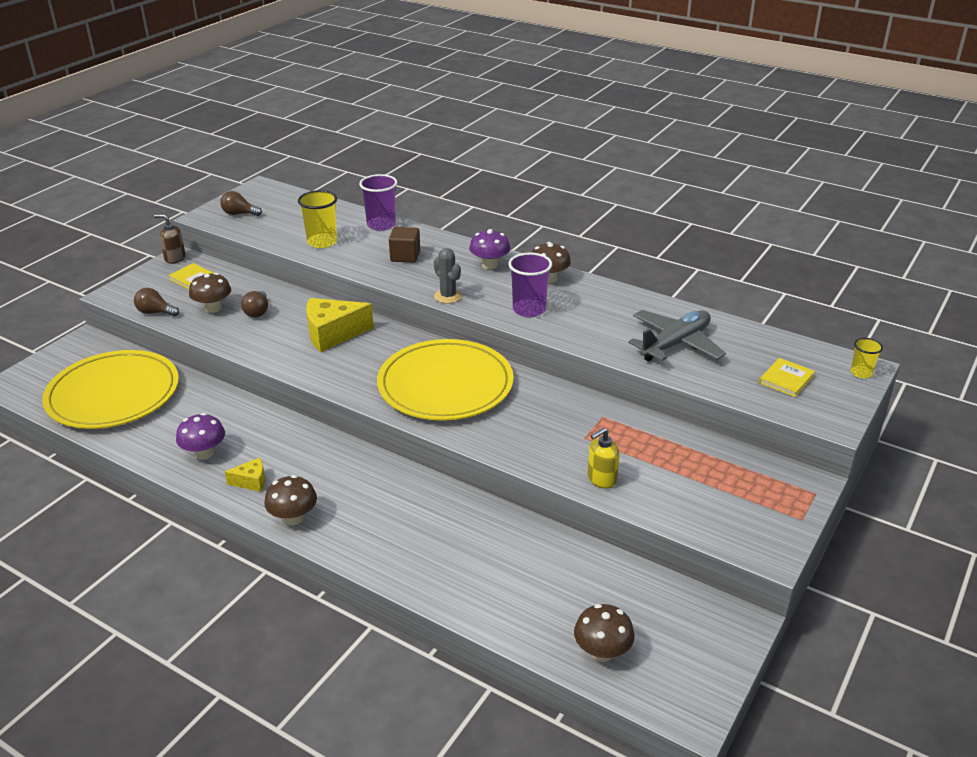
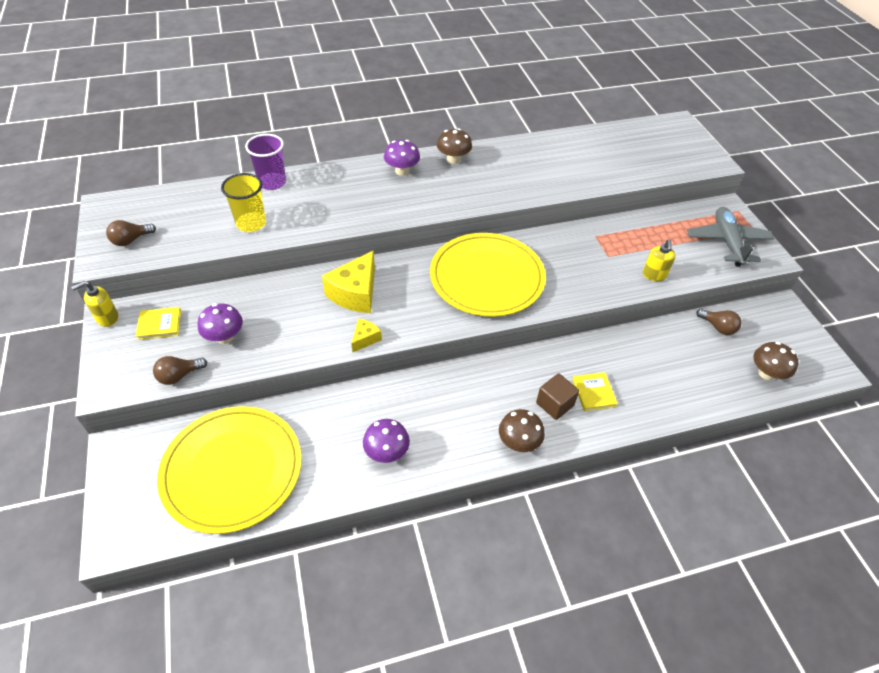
camera: 50 degrees left, 15 degrees up
brown soap dispenser [154,214,186,264] -> yellow soap dispenser [71,281,118,327]
brown mushroom [189,273,231,313] -> purple mushroom [198,303,243,344]
yellow cheese [225,458,265,492] -> yellow cheese moved to [351,318,382,353]
brown light bulb [241,291,268,317] -> brown light bulb moved to [696,309,741,335]
brown cube [389,227,420,263] -> brown cube moved to [536,373,579,420]
grey cactus [434,248,462,303] -> none
purple cup [508,253,552,317] -> none
grey plane [628,310,726,361] -> grey plane moved to [687,207,774,266]
yellow book [759,358,815,397] -> yellow book moved to [573,372,618,411]
yellow cup [851,338,883,378] -> none

